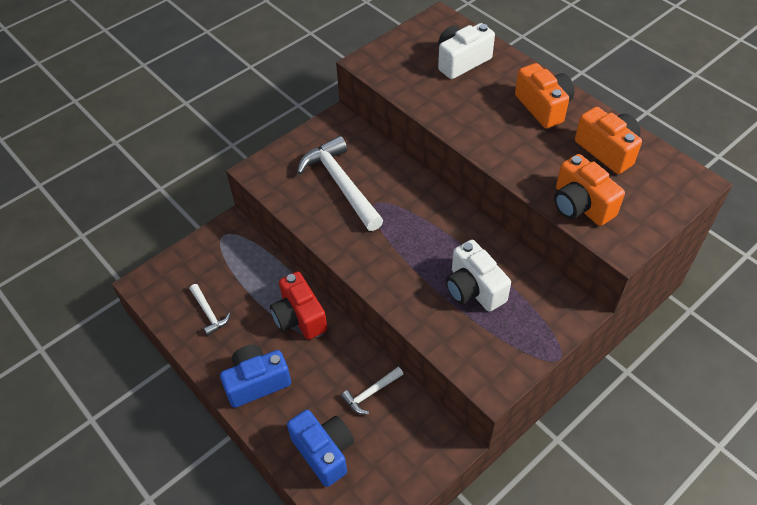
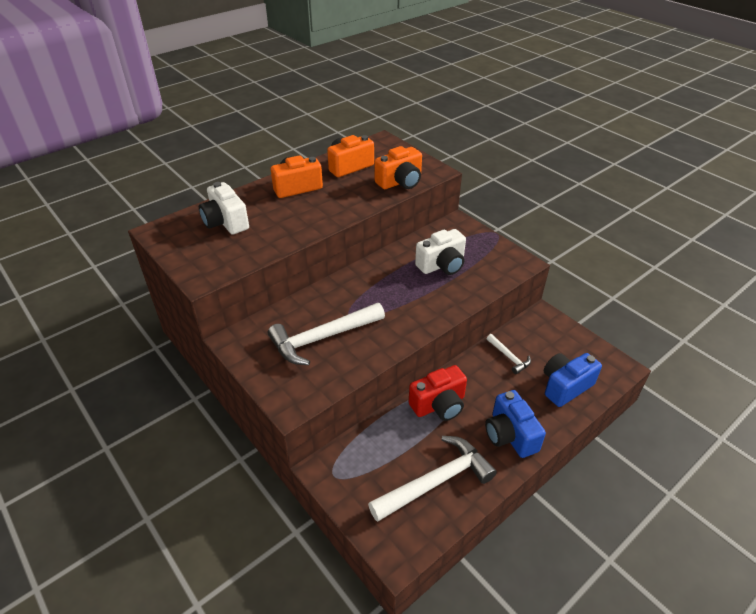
camera: 90 degrees left, 10 degrees down
white hammer [190,284,230,336] -> white hammer [368,436,497,522], size x2.03

